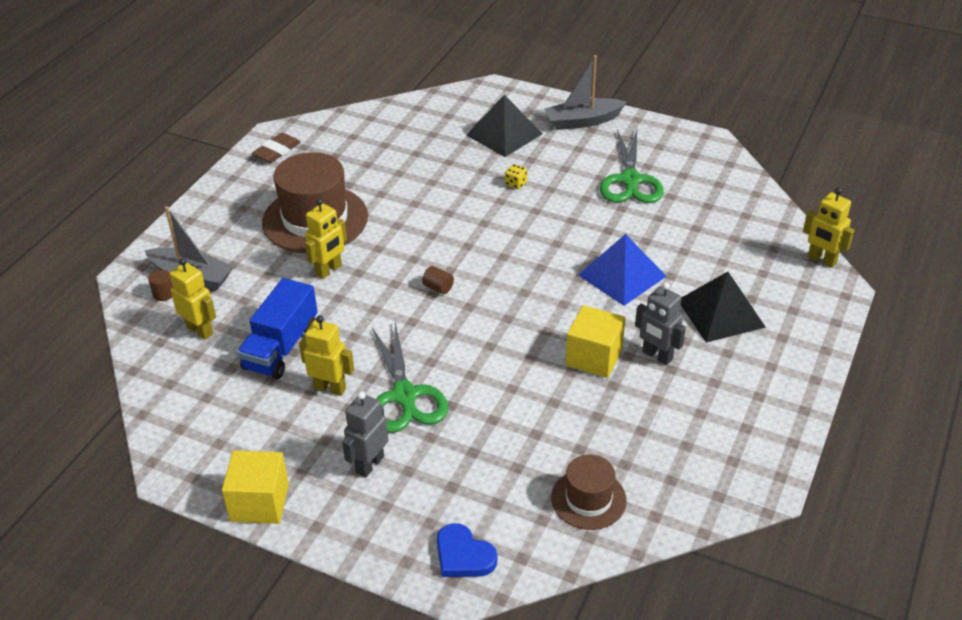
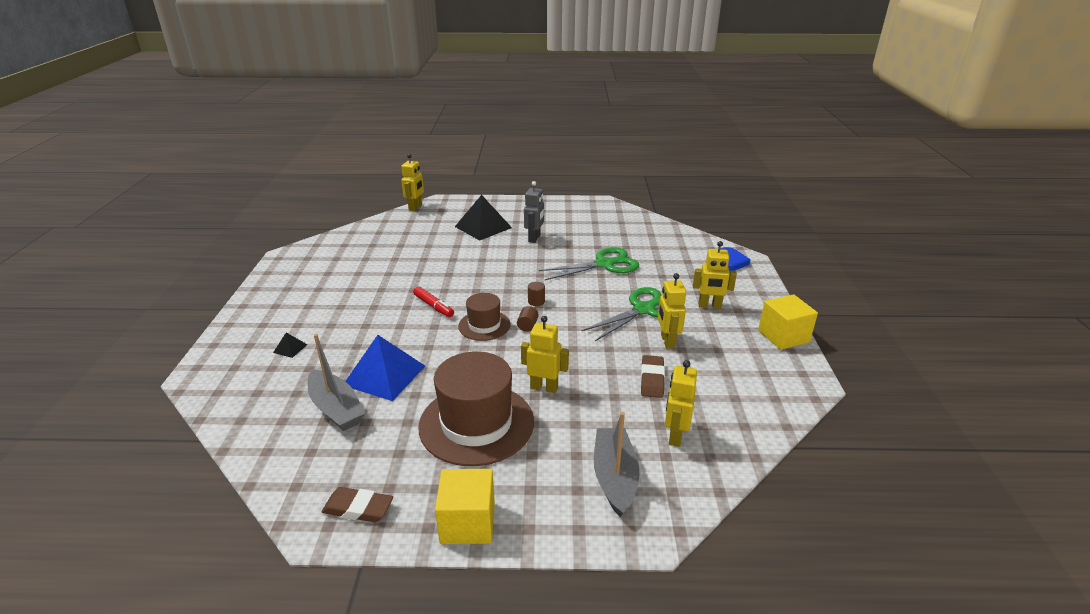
camera: 115 degrees left, 10 degrees down
brown cylinder [148,270,173,301] -> brown cylinder moved to [528,282,545,306]
blue truck [237,278,318,379] -> brown eraser [641,355,665,398]
grey robot [342,391,388,478] -> yellow robot [693,241,737,309]
black pyramid [466,95,543,157] -> black pyramid [273,332,308,358], size x0.42
yellow dice [505,164,527,189] -> none
grey boat [544,55,626,130] -> grey boat moved to [307,334,365,431]
brown hat [551,455,627,530] -> brown hat moved to [458,293,511,341]
yellow cube [566,305,625,378] -> yellow cube moved to [435,469,495,544]
blue pyramid [578,234,667,306] -> blue pyramid moved to [345,335,425,401]
green scissors [600,130,664,203] -> green scissors moved to [538,247,639,280]
none -> red marker [413,287,454,317]

